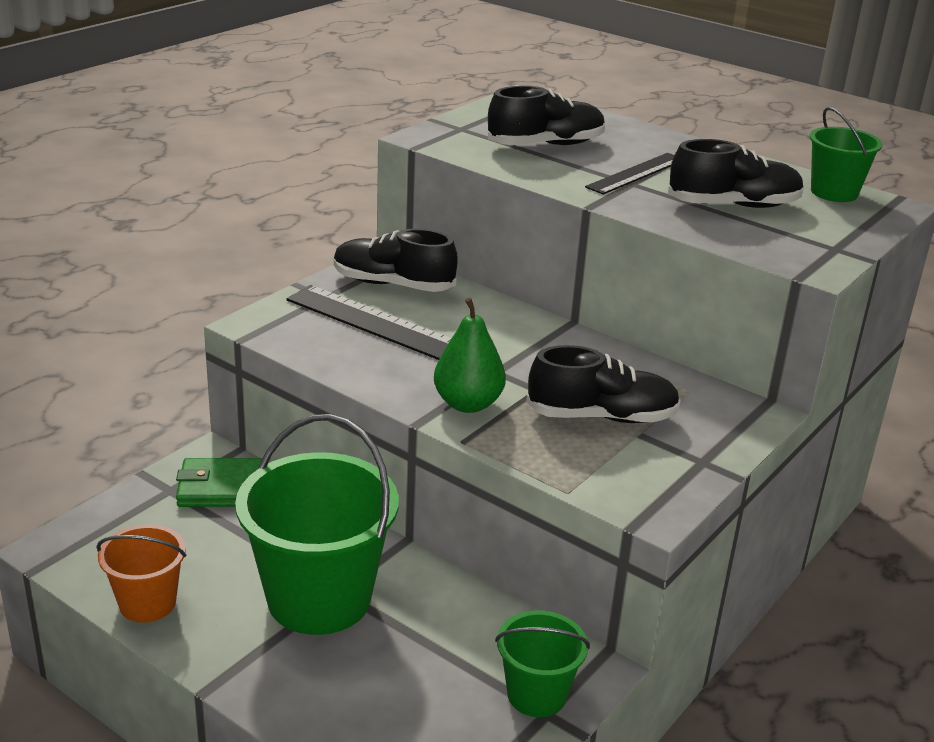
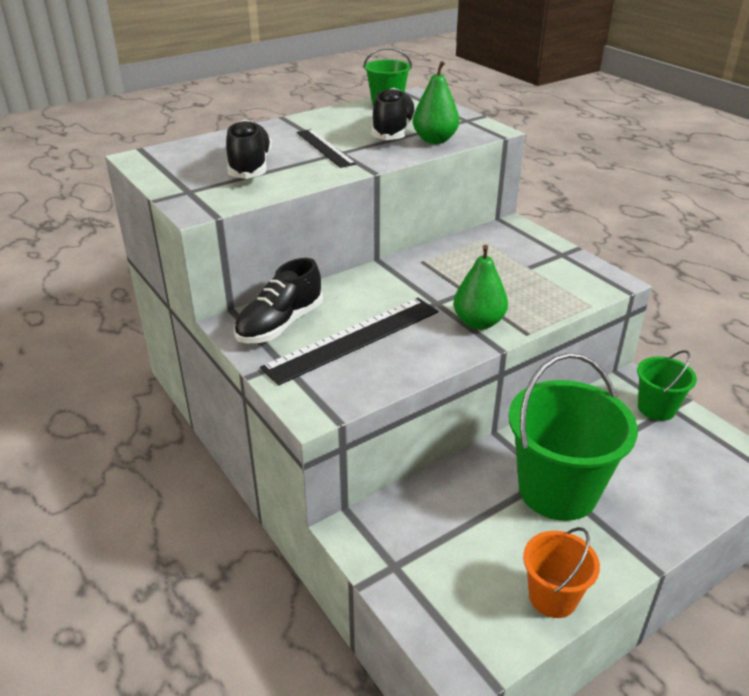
camera: 70 degrees left, 5 degrees up
green wallet [176,458,262,507] -> none
black shoe [526,345,681,423] -> none
none -> green pear [413,61,459,144]

